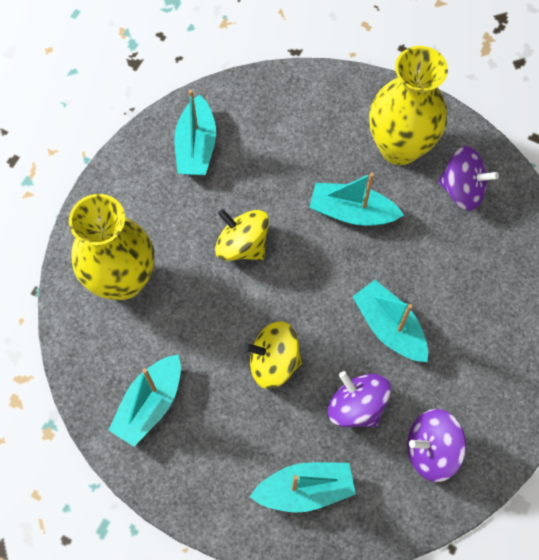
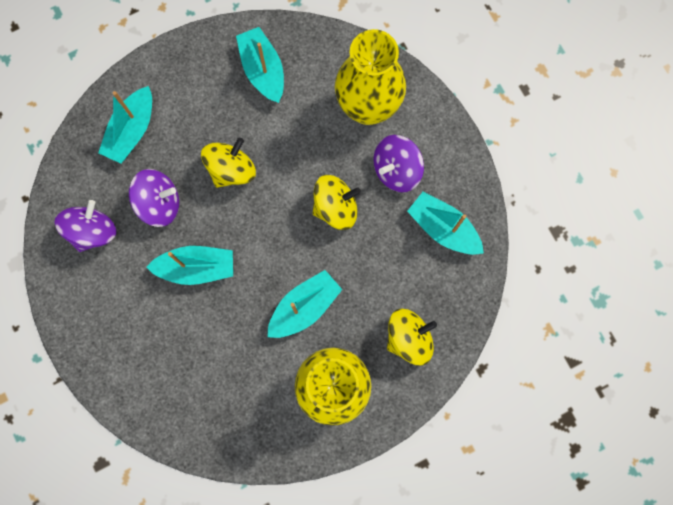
camera: 125 degrees right, 10 degrees up
purple spinning top [438,146,499,211] -> purple spinning top moved to [374,135,424,192]
none -> yellow spinning top [387,309,437,365]

